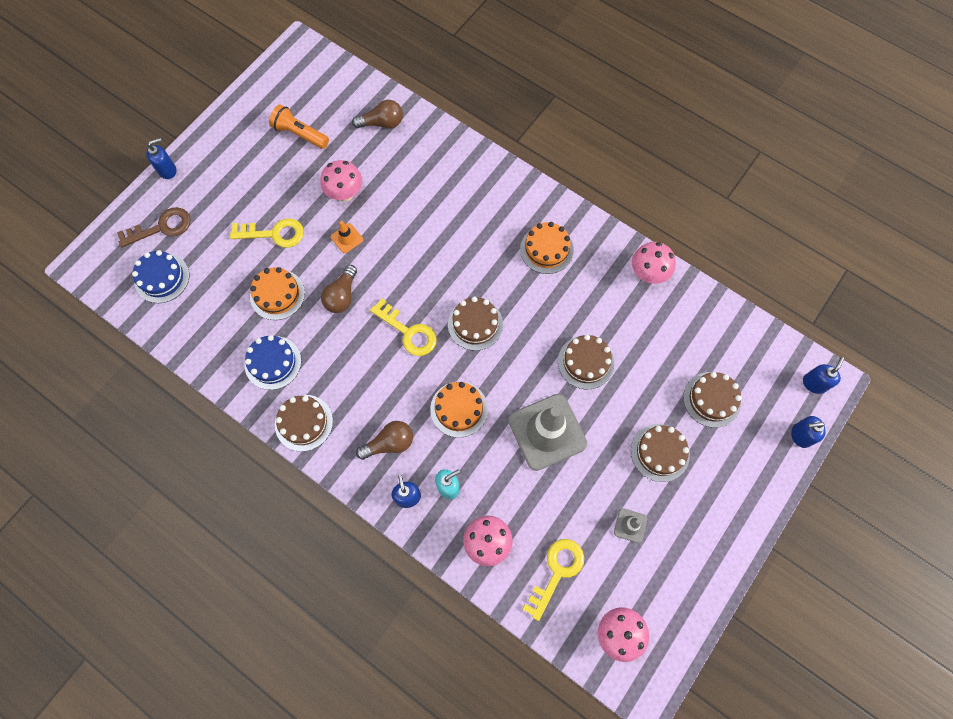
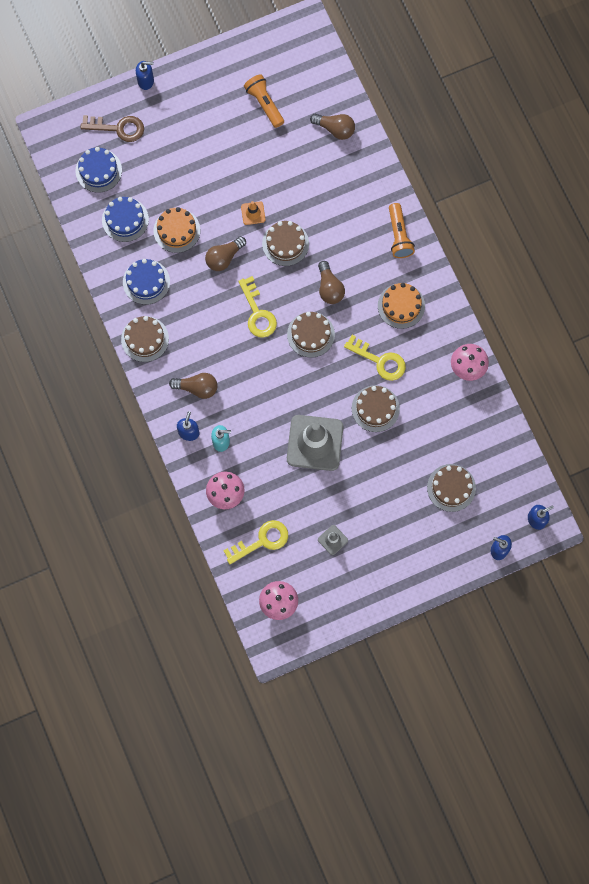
camera: 30 degrees right, 5 degrees up
yellow key [230,218,304,248] -> yellow key moved to [344,335,406,381]
pink mushroom [320,160,362,202] -> none
orange cake [430,382,488,437] -> none
brown cake [631,424,690,482] -> brown cake moved to [262,221,309,266]
none -> blue cake [102,197,149,242]
none -> brown light bulb [318,261,345,304]
none -> orange flashlight [389,203,415,258]

